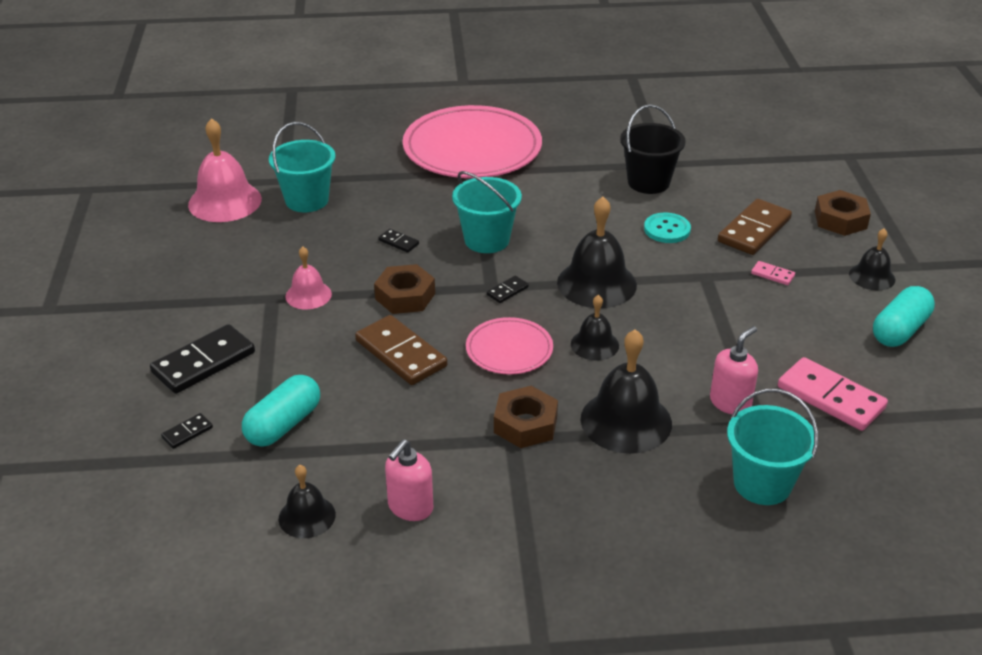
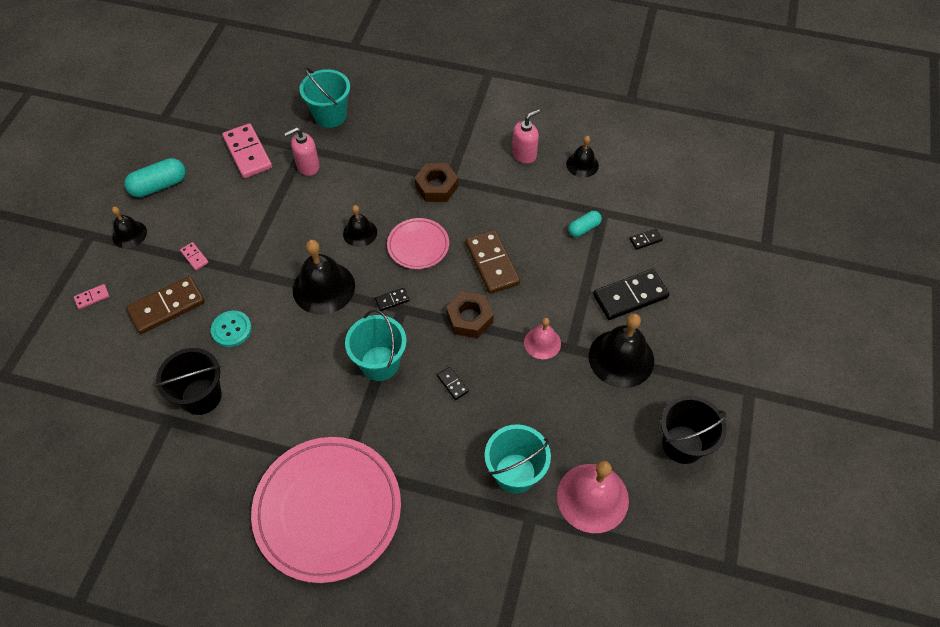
camera: 160 degrees left, 20 degrees up
turquoise capsule [242,375,320,447] -> turquoise capsule [568,211,602,237], size x0.61
black bell [581,329,672,454] -> black bell moved to [589,313,654,388]
brown nut [815,190,871,236] -> pink domino [74,284,109,309]
none -> black bucket [661,396,727,464]

